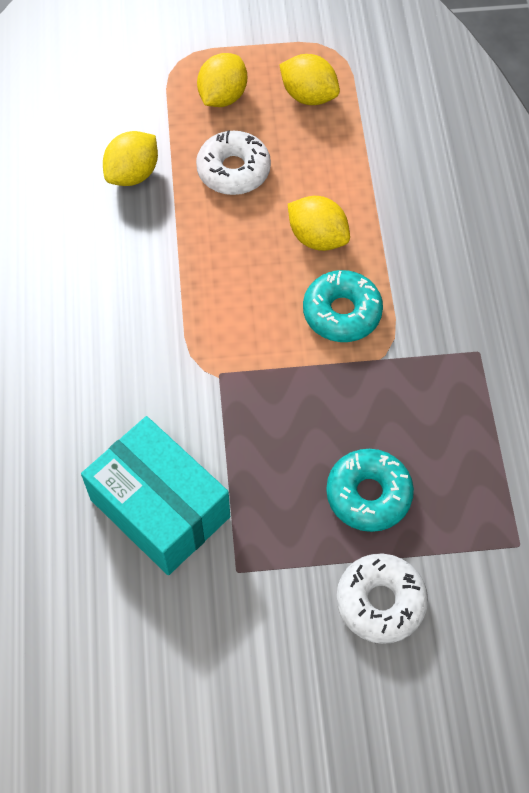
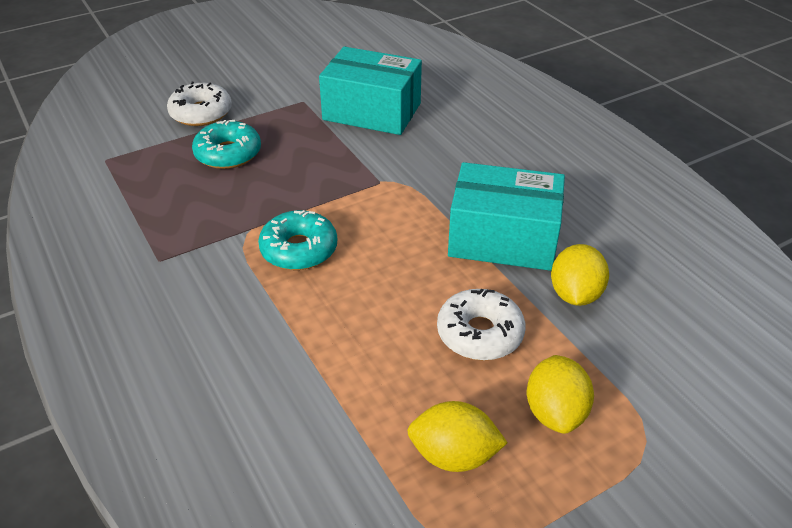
camera: 155 degrees right, 20 degrees down
yellow lemon [288,196,350,251] -> none
none -> turquoise box [448,162,565,271]

